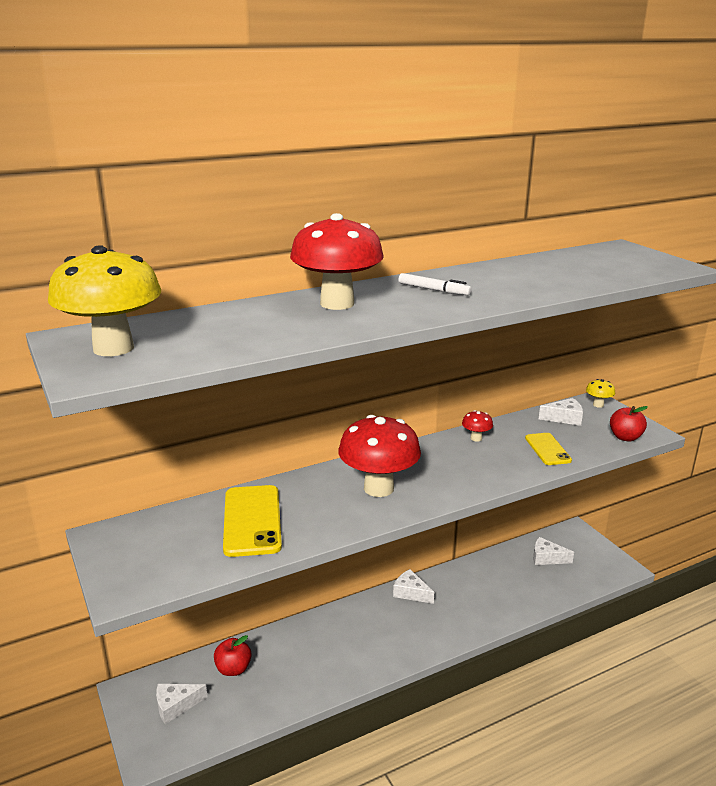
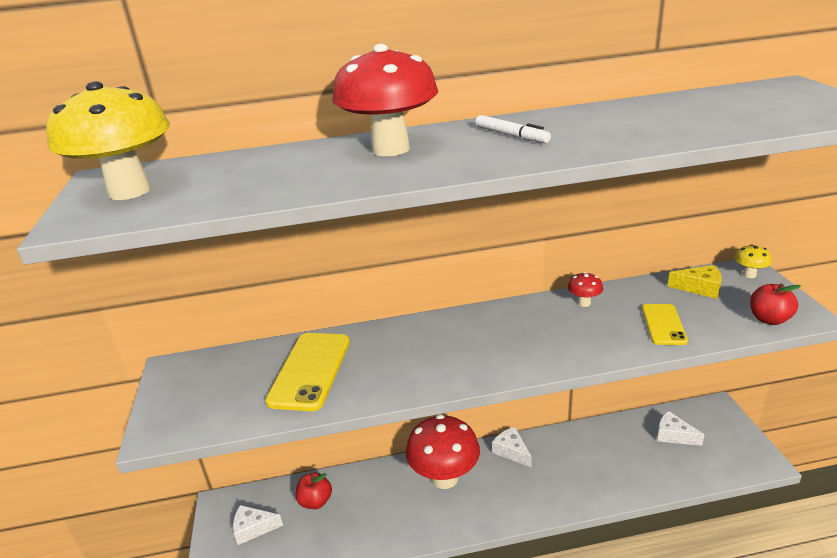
camera: 20 degrees right, 5 degrees up
red mushroom [338,415,421,497] -> red mushroom moved to [406,415,480,489]
white cheese [539,398,583,426] -> yellow cheese [667,265,722,299]

